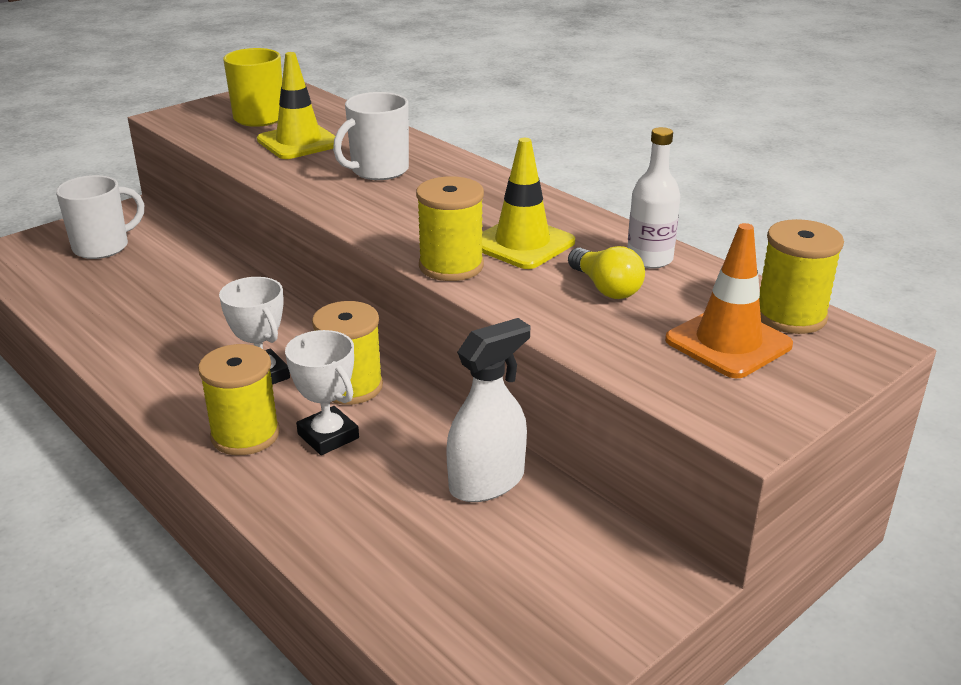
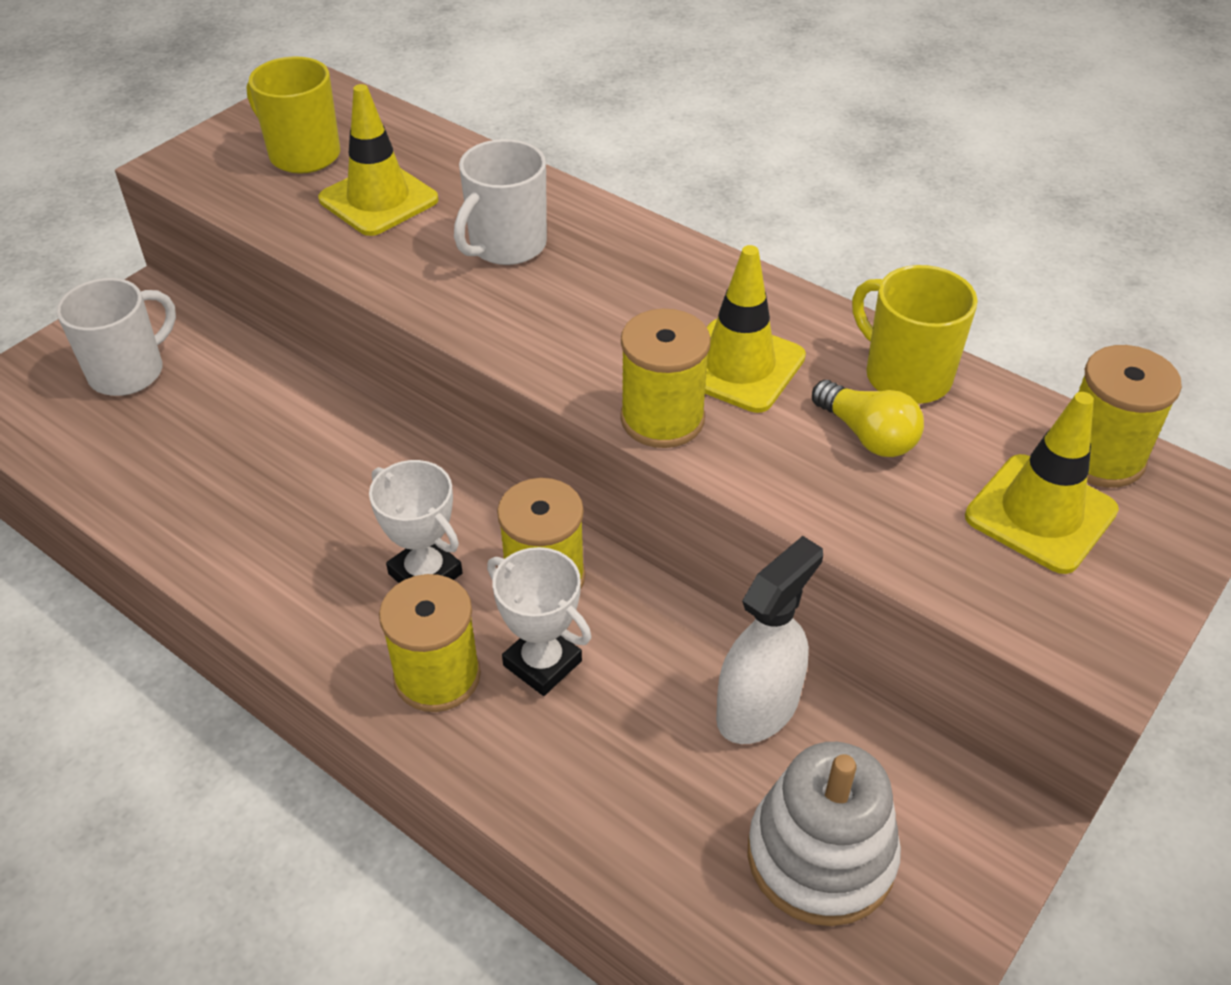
camera: 10 degrees left, 15 degrees up
white bottle [627,127,680,269] -> yellow mug [852,265,978,404]
orange traffic cone [665,223,793,378] -> yellow traffic cone [965,392,1119,574]
none -> white stacking toy [747,742,901,926]

